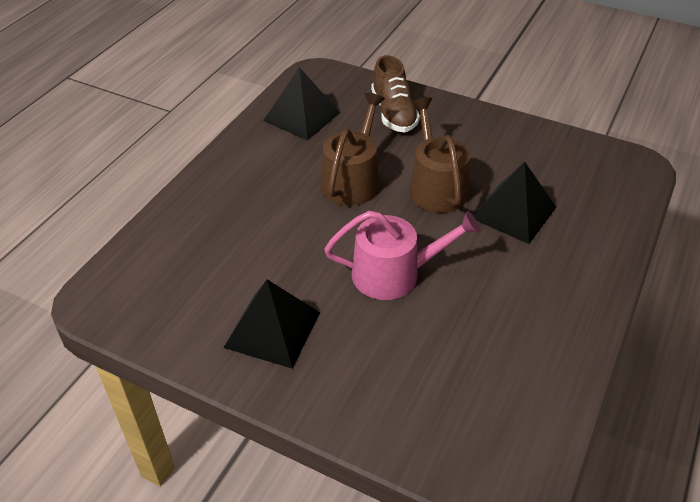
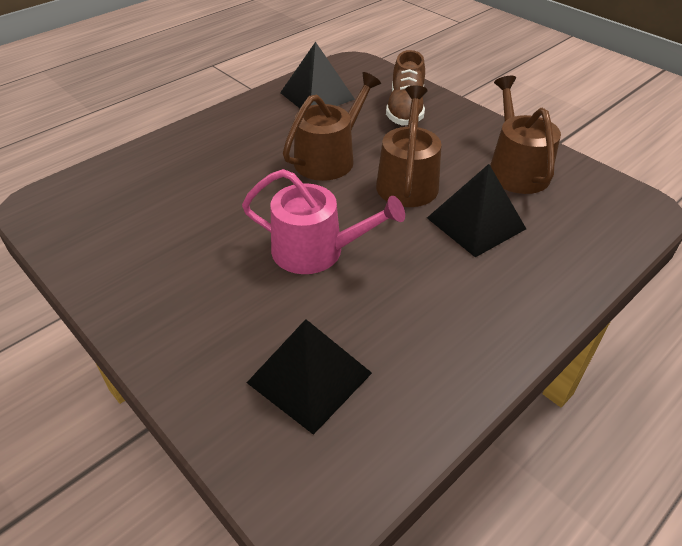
camera: 20 degrees right, 0 degrees up
black pyramid [223,279,320,369] -> black pyramid moved to [247,319,372,435]
none -> brown watering can [490,76,561,194]

